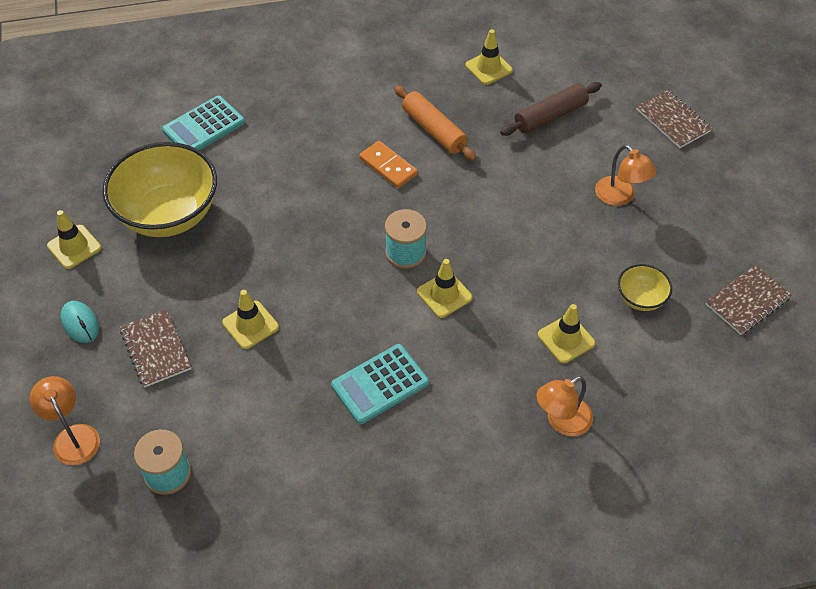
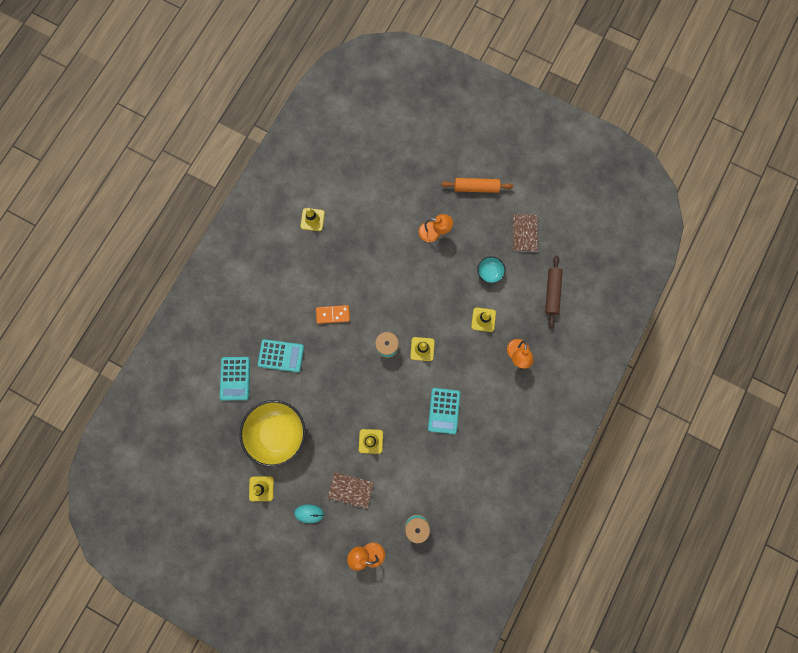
camera: 50 degrees left, 25 degrees up
orange rolling pin [394,85,477,161] -> orange rolling pin moved to [441,178,513,193]
brown rolling pin [500,82,602,136] -> brown rolling pin moved to [545,256,563,328]
yellow bowl [618,264,672,311] -> turquoise bowl [477,256,506,284]
brown notebook [636,90,712,148] -> none
none -> turquoise calculator [258,339,304,372]

